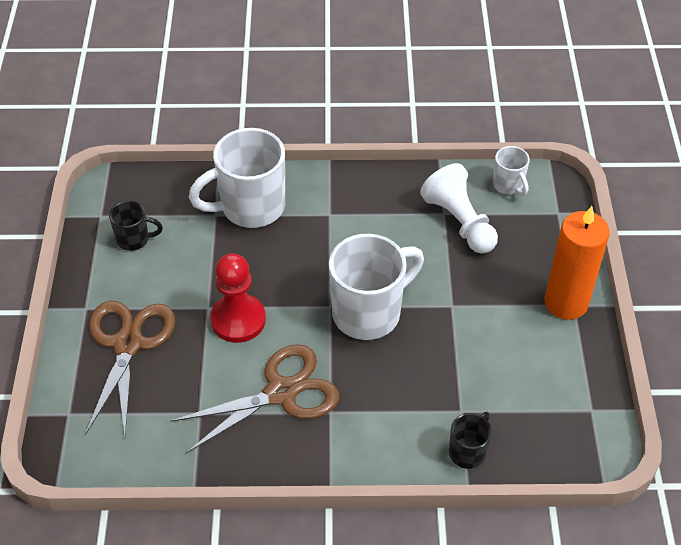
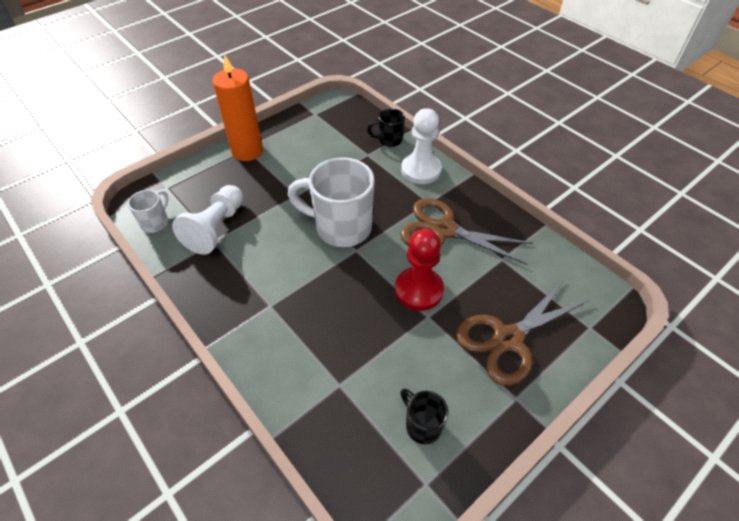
camera: 130 degrees left, 0 degrees up
white mug [189,128,285,228] -> none
none -> white pawn [401,108,442,184]

